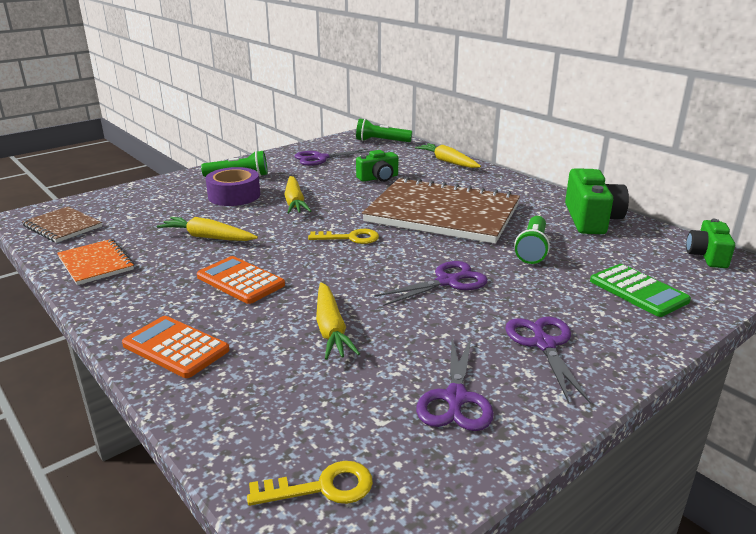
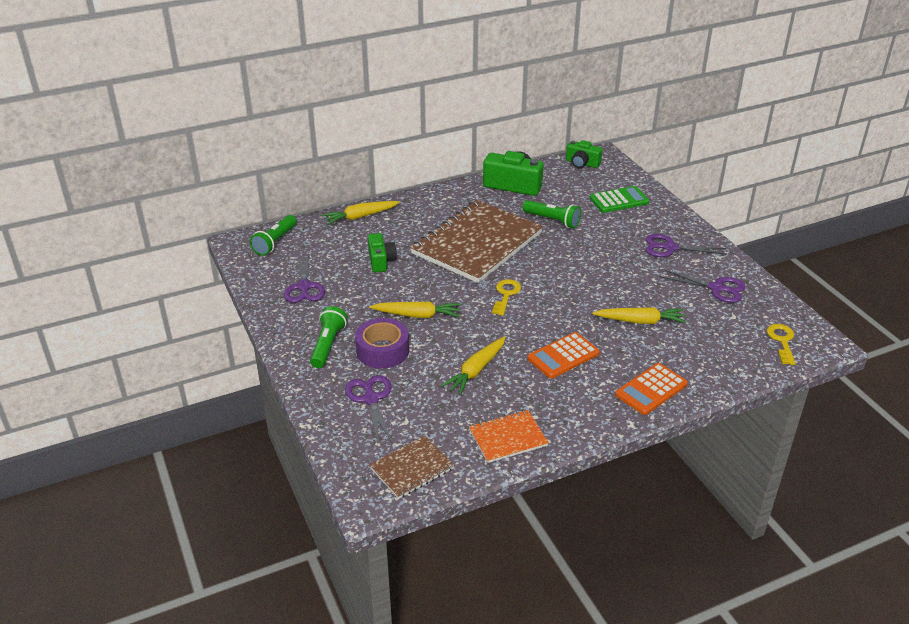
camera: 75 degrees left, 10 degrees up
purple scissors [374,261,488,306] -> purple scissors moved to [345,375,392,443]

